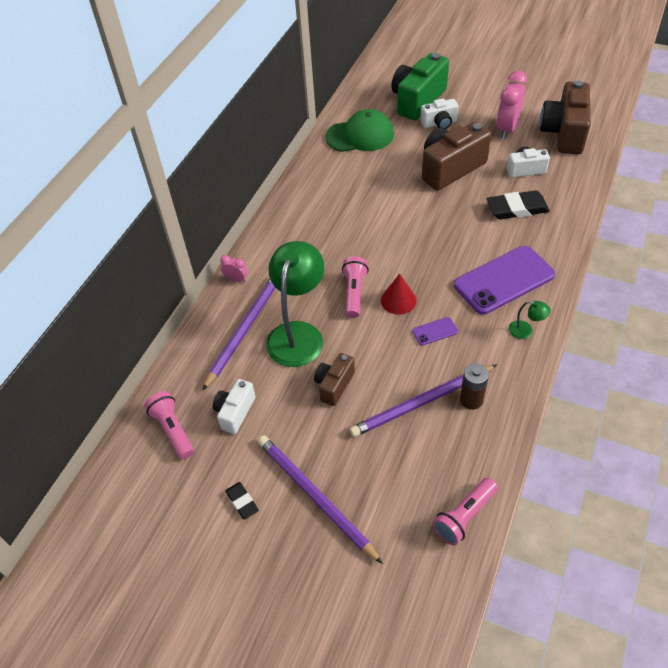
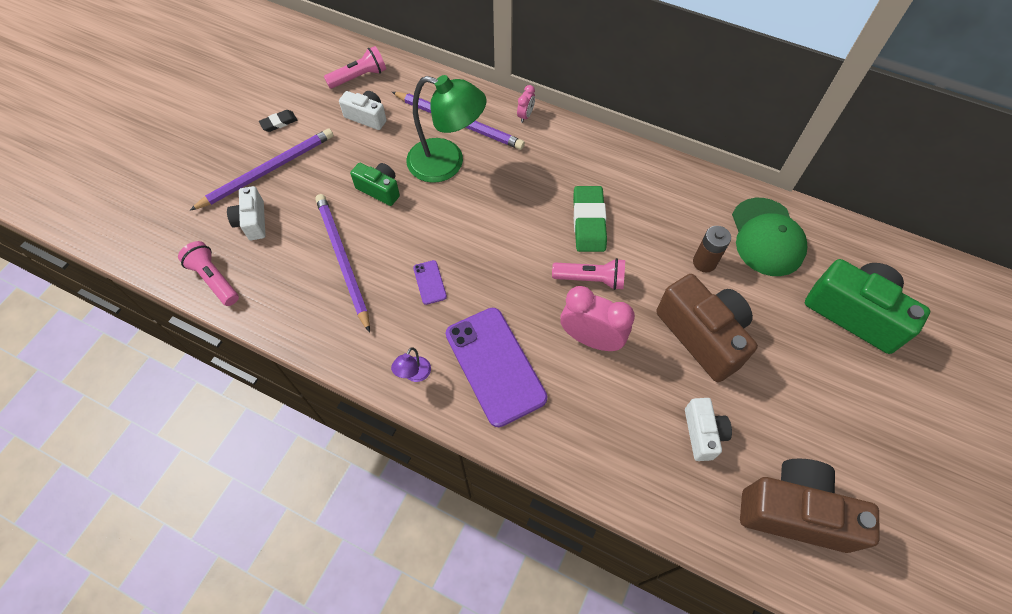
camera: 90 degrees right, 10 degrees up
brown camera [314,353,355,406] -> green camera [350,163,400,206]
pink flashlight [342,256,369,318] -> pink flashlight moved to [552,258,625,290]
red cone [381,274,417,315] -> none
white camera [420,98,459,129] -> white camera moved to [227,186,266,240]
brown battery [460,363,489,410] -> brown battery moved to [693,226,731,272]
black eraser [487,190,550,219] -> none
pink clock [496,71,527,139] -> pink clock moved to [560,286,635,351]
green lamp [509,301,551,339] -> purple lamp [391,347,431,382]
none -> green eraser [573,186,607,252]

